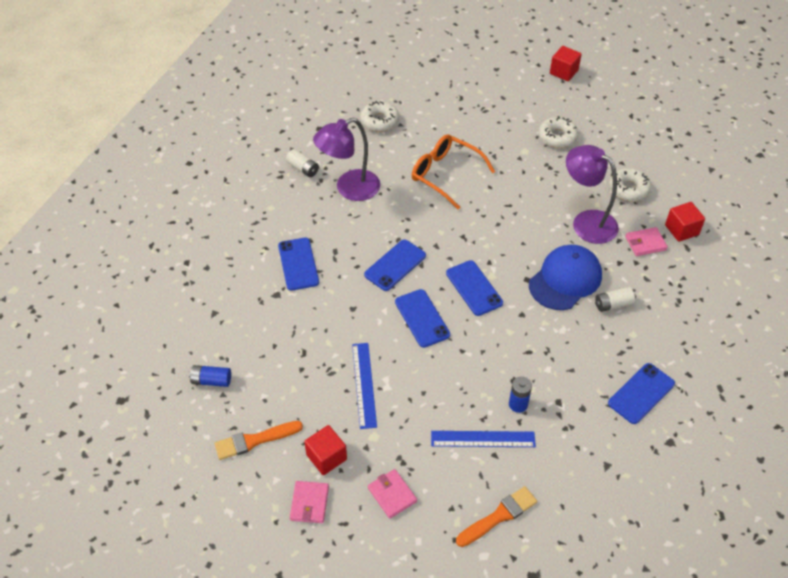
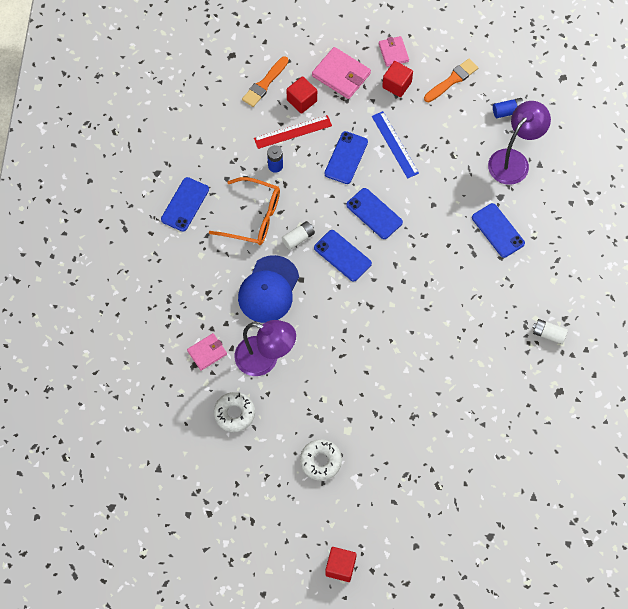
camera: 160 degrees right, 15 degrees up
purple lamp [313,118,380,201] -> purple lamp moved to [488,101,551,185]
white donut [360,101,399,132] -> none
blue phone [364,240,426,291] -> blue phone moved to [324,131,368,184]
pink wallet [368,469,417,519] -> pink wallet [312,47,371,99], size x1.60
orange glasses [412,134,495,209] -> orange glasses moved to [209,177,280,245]
blue ruler [431,431,536,447] -> red ruler [254,115,332,149]
white battery [595,287,635,312] -> white battery moved to [282,221,315,250]
red cube [665,202,705,242] -> red cube moved to [286,76,317,114]

